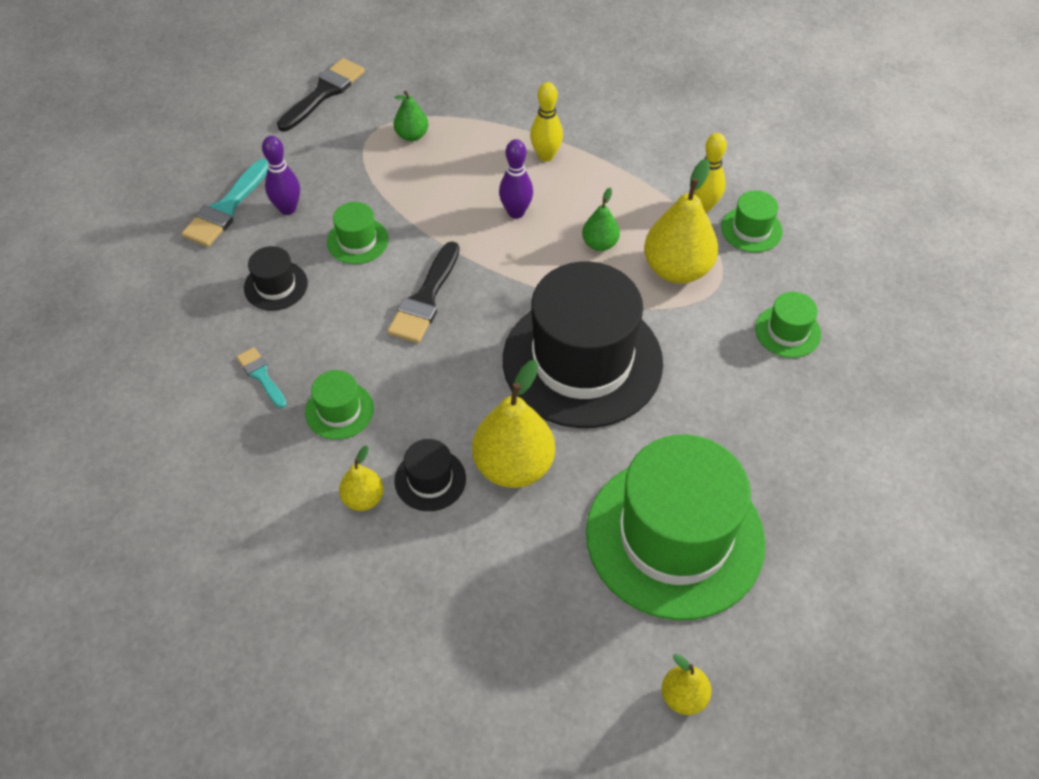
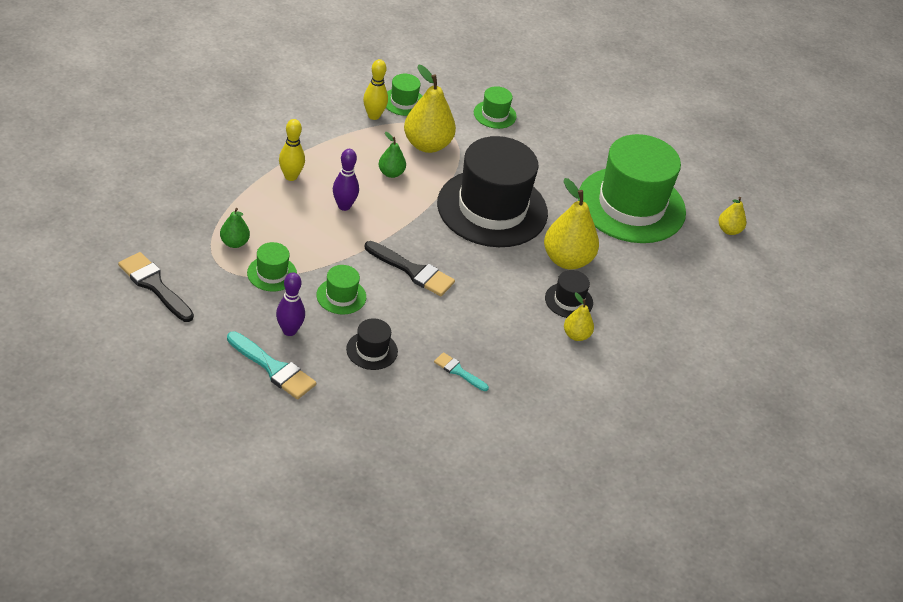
camera: 85 degrees left, 10 degrees down
turquoise brush [236,347,286,408] -> turquoise brush turned 60 degrees clockwise [434,352,489,391]
green hat [305,370,374,440] -> green hat moved to [247,242,297,292]

